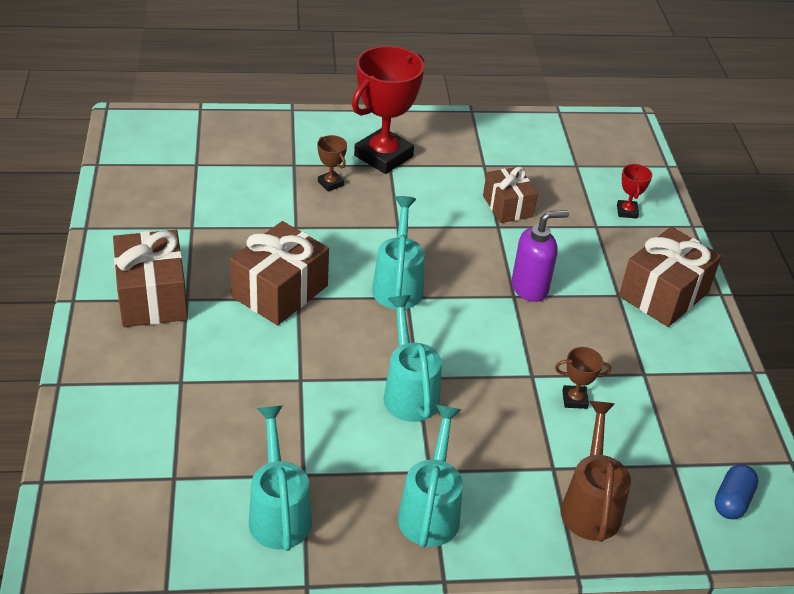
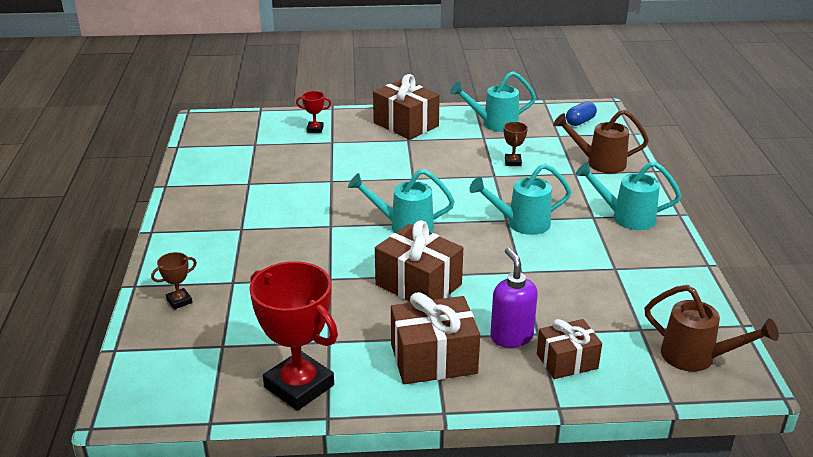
camera: 85 degrees left, 10 degrees down
turquoise watering can [249,406,312,551] -> turquoise watering can moved to [450,71,536,132]
brown trophy [317,135,347,192] -> brown trophy moved to [151,252,197,309]
red trophy [352,46,424,174] -> red trophy moved to [249,261,338,411]
brown gift [483,167,538,223] -> brown gift moved to [537,319,602,379]
purple soap dispenser [512,210,569,302] -> purple soap dispenser moved to [490,248,538,348]
blue capsule [714,464,759,519] -> blue capsule turned 75 degrees counterclockwise [566,101,597,126]
none -> brown watering can [644,285,779,372]

